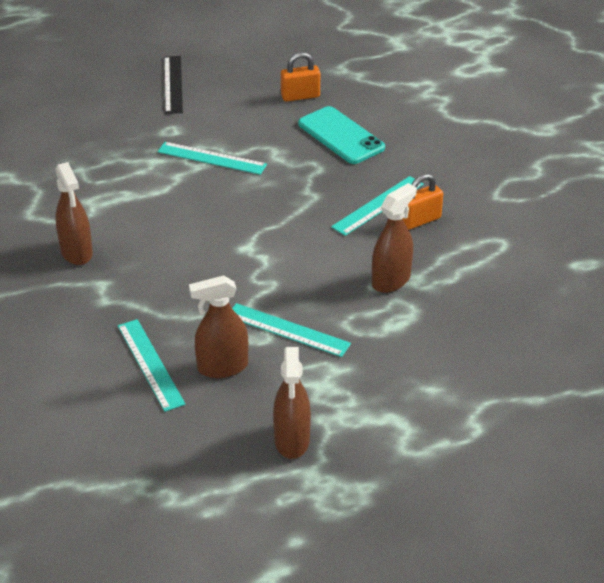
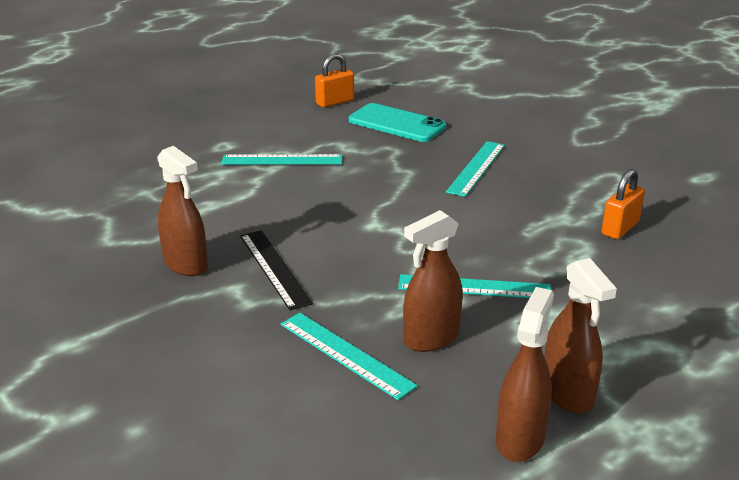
camera: 20 degrees left, 10 degrees down
black ruler [164,56,183,114] -> black ruler moved to [240,230,313,310]
brown spray bottle [372,183,417,293] -> brown spray bottle moved to [496,287,554,462]
orange padlock [403,174,443,230] -> orange padlock moved to [602,169,645,239]

